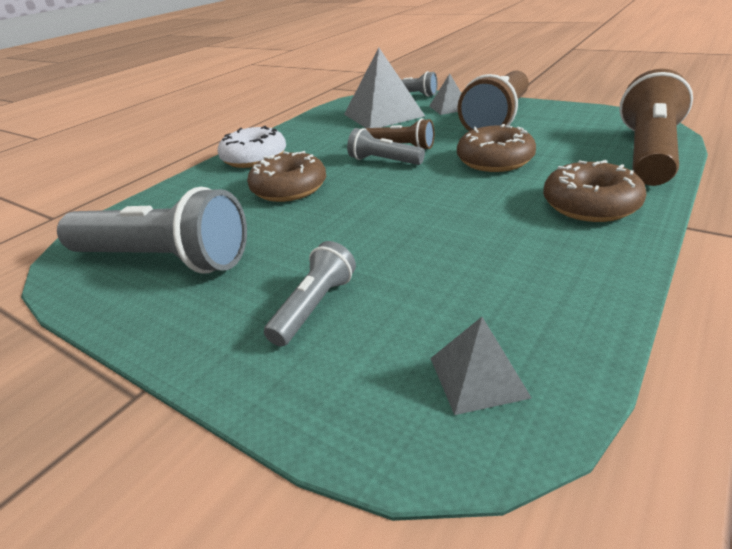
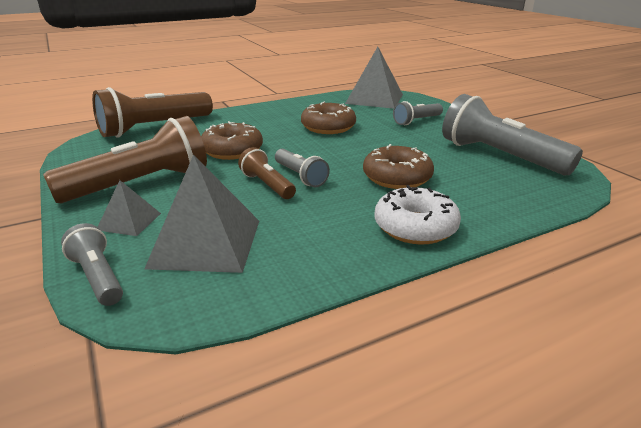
camera: 155 degrees left, 5 degrees down
grey pyramid [430,317,532,415] -> grey pyramid [345,47,403,109], size x1.91
brown donut [543,160,647,222] -> brown donut moved to [301,102,356,134]

